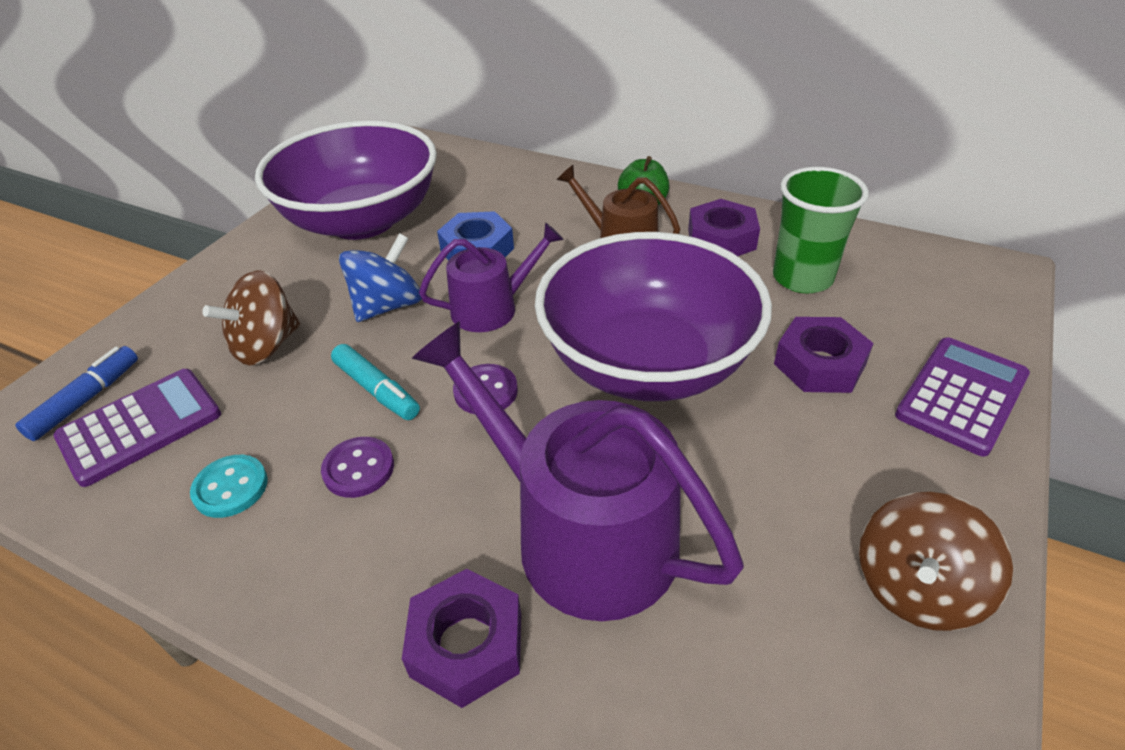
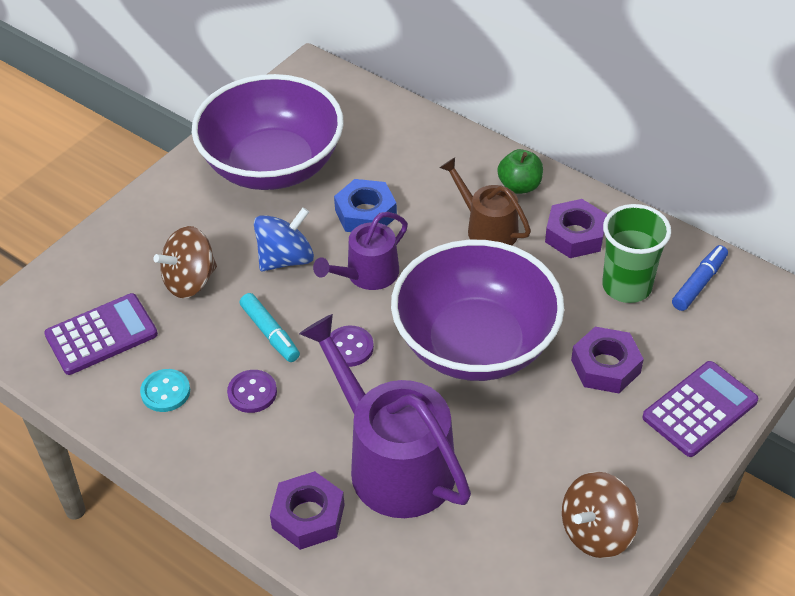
camera: 10 degrees right, 5 degrees up
blue marker [15,346,138,441] -> blue marker moved to [672,245,728,311]
purple watering can [419,223,564,332] -> purple watering can turned 150 degrees clockwise [313,212,408,290]

